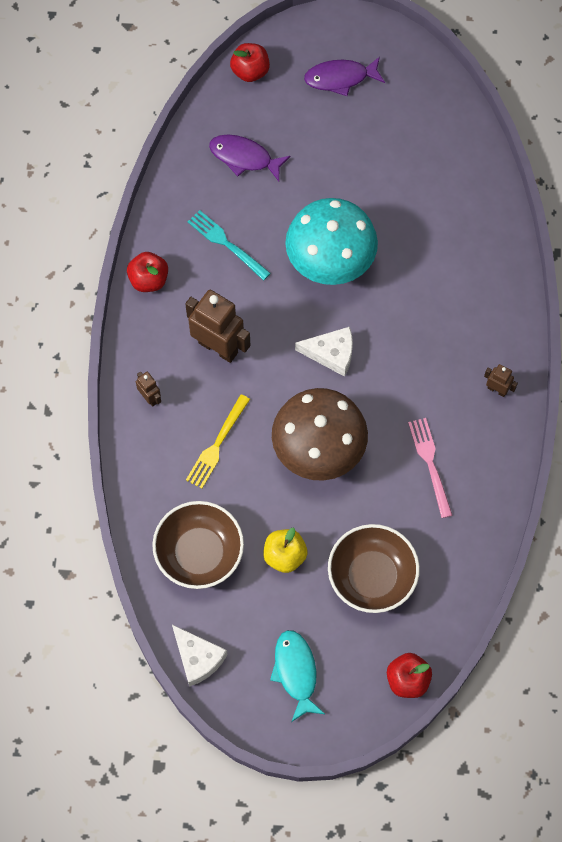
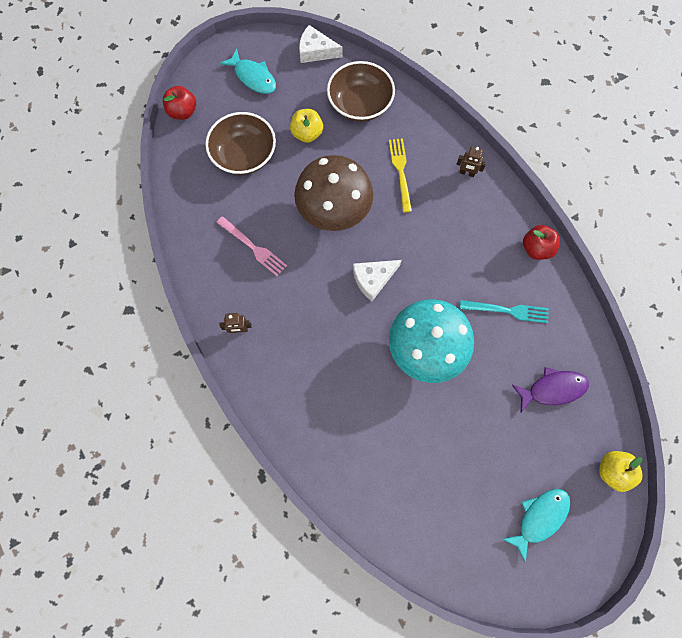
camera: 145 degrees right, 5 degrees up
brown robot [185,290,250,363] -> none
red apple [230,43,270,82] -> yellow apple [599,451,643,492]
purple fish [304,57,385,96] -> turquoise fish [503,489,570,563]

